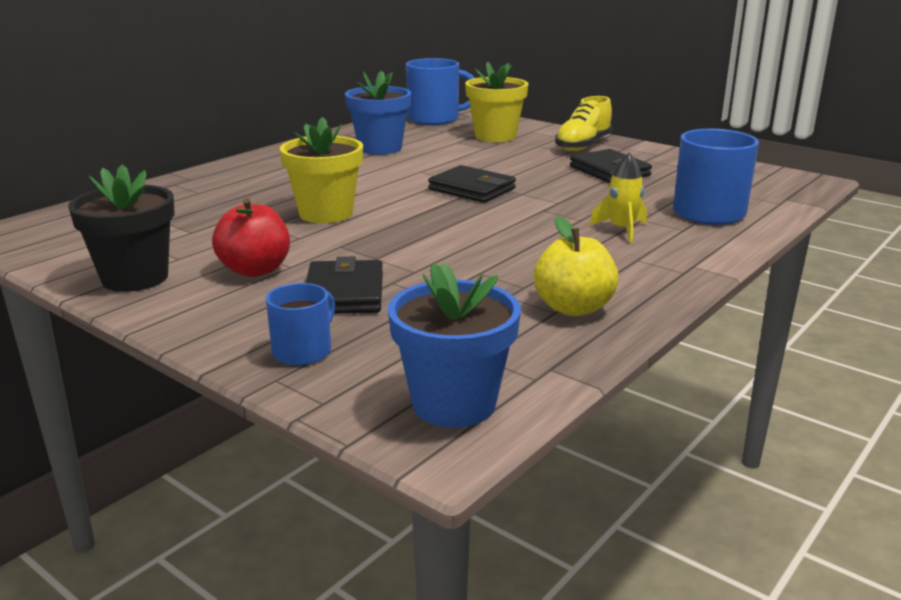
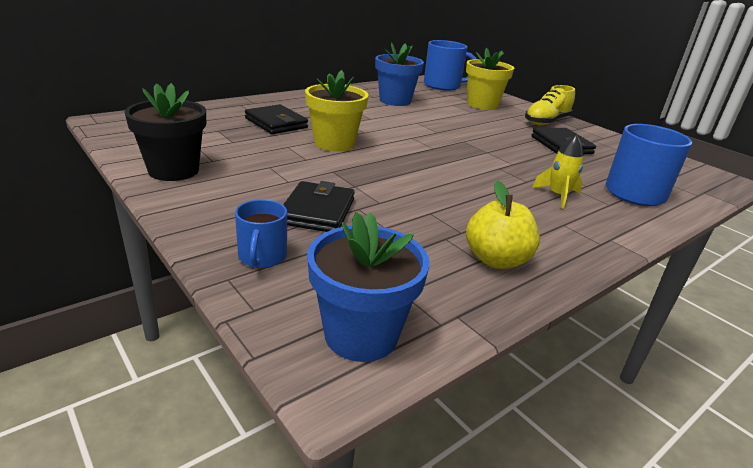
camera: 10 degrees right, 5 degrees up
red apple [212,198,290,277] -> none
blue mug [266,283,335,365] -> blue mug turned 135 degrees clockwise [235,199,287,268]
black wallet [428,165,516,203] -> black wallet moved to [245,104,308,134]

